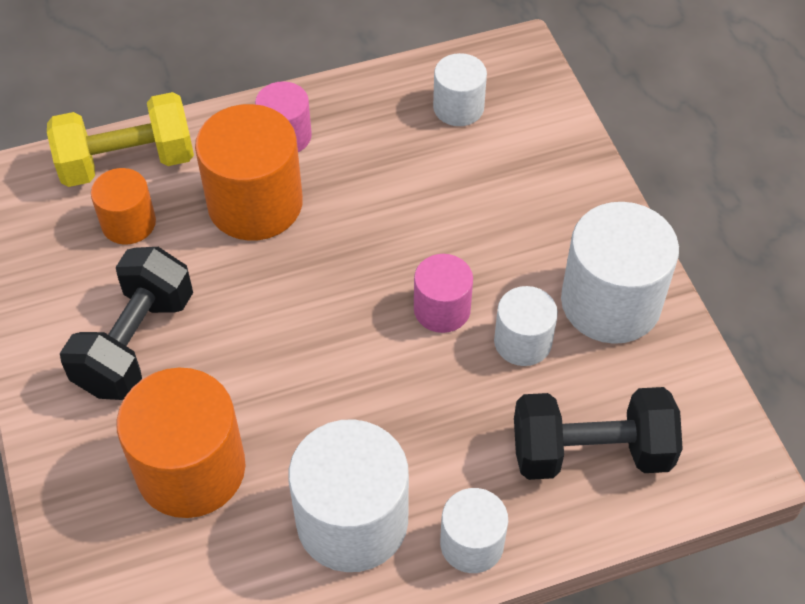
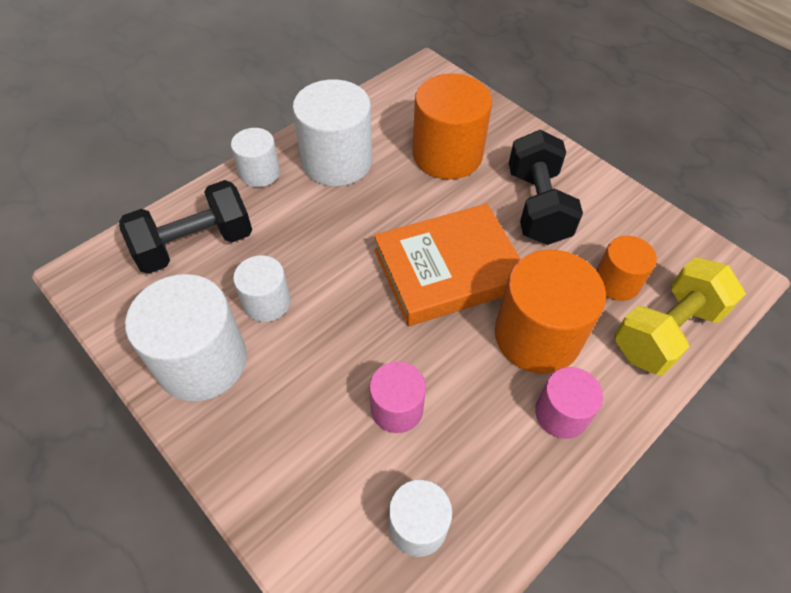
camera: 155 degrees right, 0 degrees up
pink cylinder [414,254,473,333] -> pink cylinder moved to [369,361,426,433]
none -> orange book [374,204,521,326]

